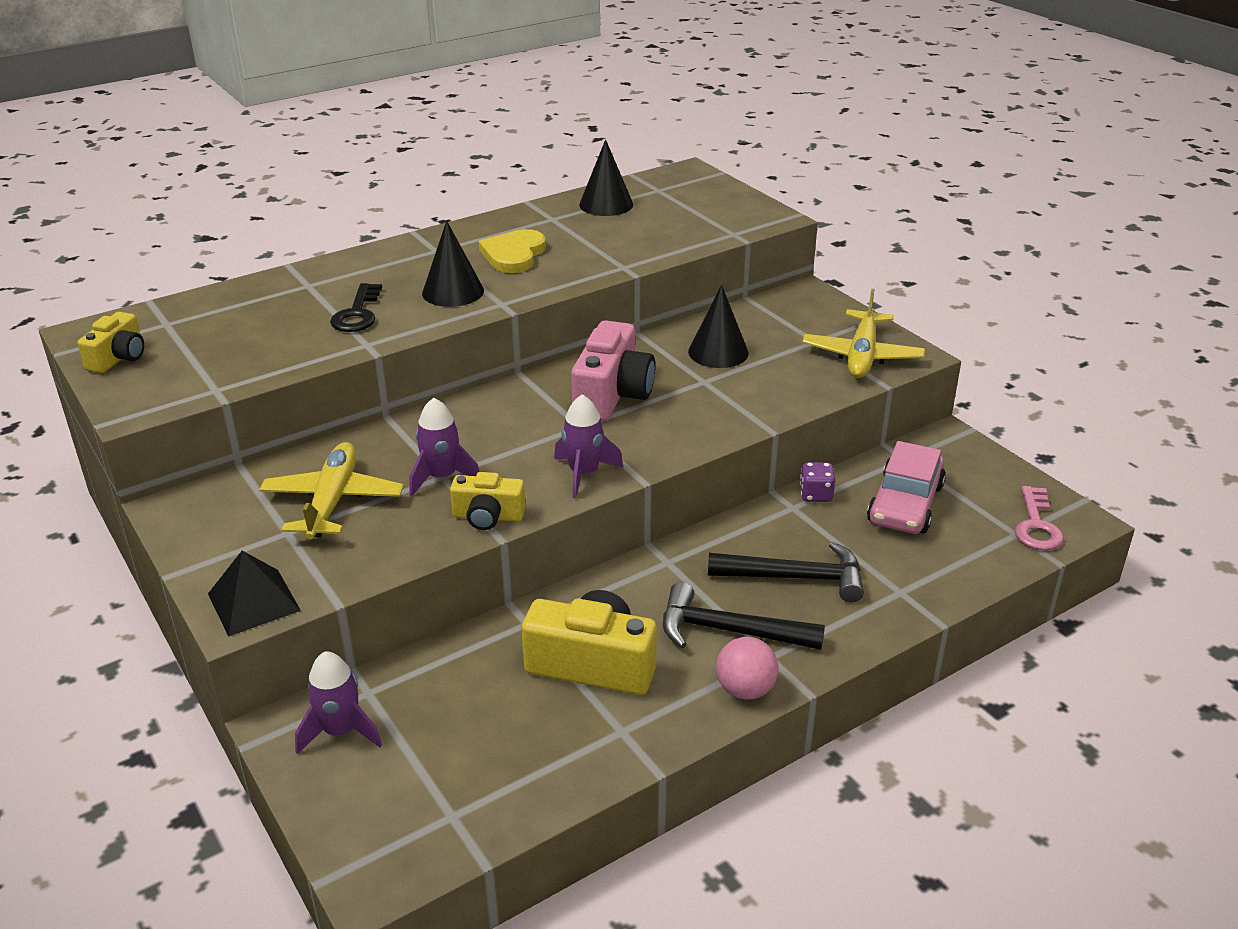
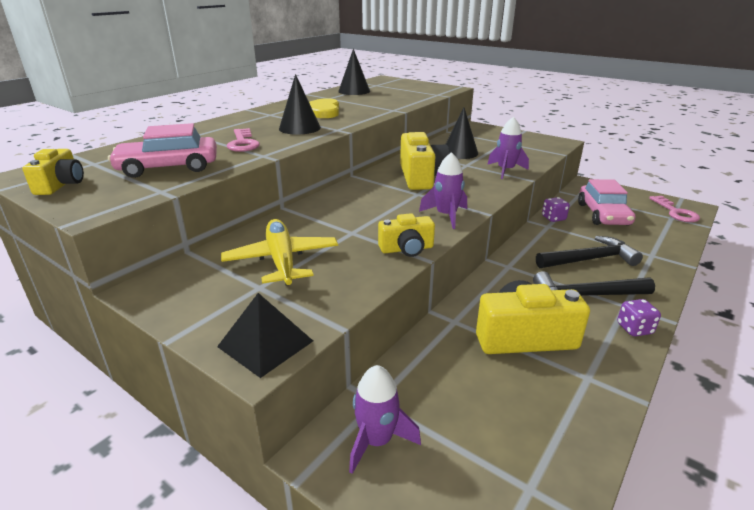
camera: 20 degrees left, 5 degrees down
black key [330,283,382,332] -> pink key [227,128,260,152]
purple rocket [410,398,479,496] -> purple rocket moved to [487,117,529,179]
pink camera [571,320,655,421] -> yellow camera [400,132,450,190]
pink ball [716,637,778,700] -> purple dice [617,299,661,336]
yellow plane [802,289,925,378] -> none
none -> pink car [108,123,217,178]

